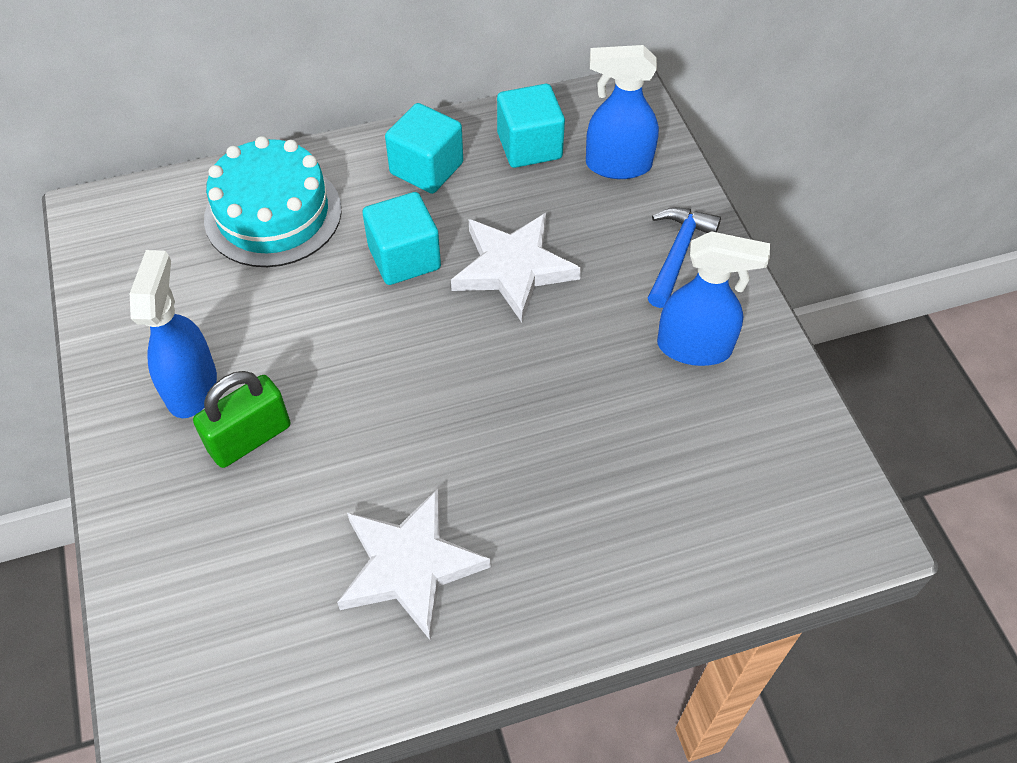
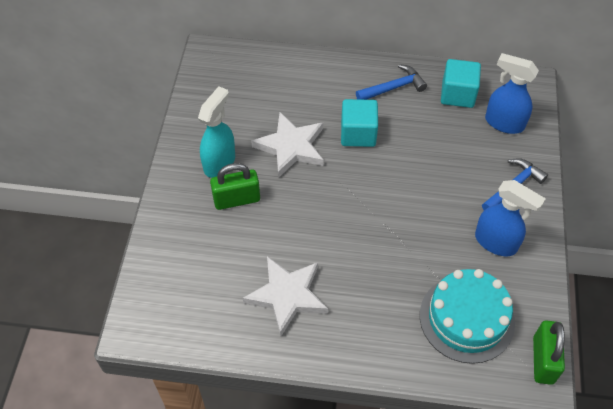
camera: 25 degrees right, 0 degrees up
blue spray bottle [130,250,217,418] -> turquoise spray bottle [198,86,235,178]
turquoise cake [204,136,342,267] -> turquoise cake moved to [420,269,515,364]
turquoise cube [385,103,463,194] -> blue hammer [356,64,427,100]
white star [451,213,581,322] -> white star moved to [251,112,324,178]
none -> green padlock [533,320,565,385]

